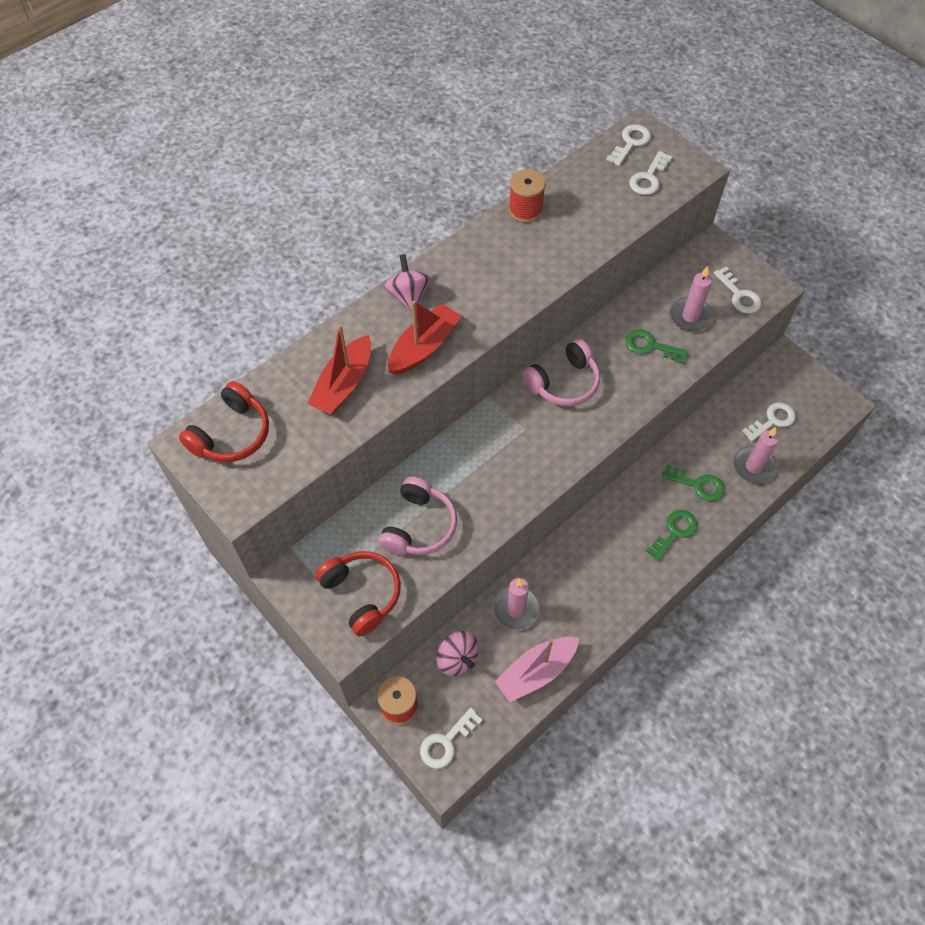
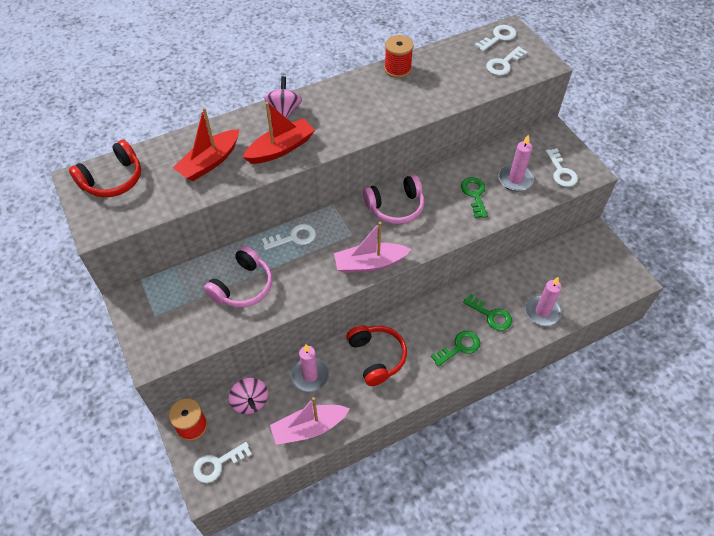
camera: 15 degrees right, 5 degrees down
red headphones [315,551,401,637] -> red headphones moved to [347,325,407,386]
green key [625,329,688,364] -> green key turned 45 degrees clockwise [461,177,488,218]
white key [742,402,796,442] -> white key moved to [262,224,316,250]
none -> pink boat [334,222,412,273]

